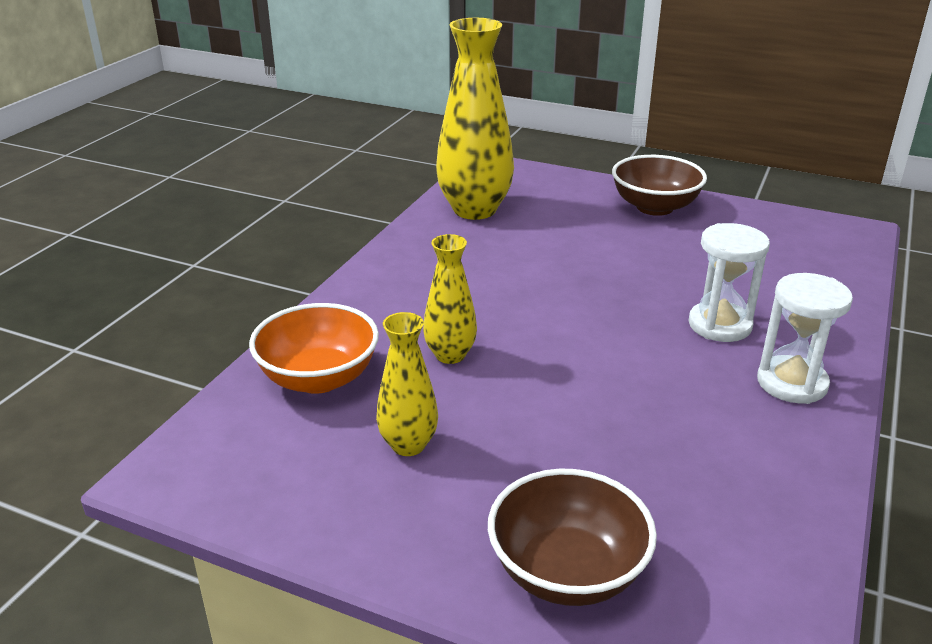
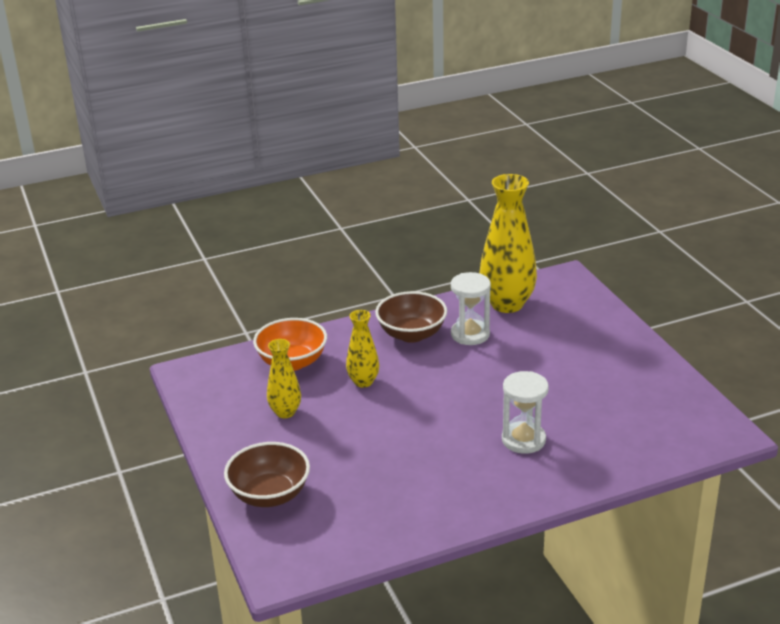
camera: 45 degrees right, 0 degrees up
brown bowl [612,155,707,216] -> brown bowl moved to [375,291,447,343]
white hourglass [757,273,853,404] -> white hourglass moved to [451,272,491,345]

